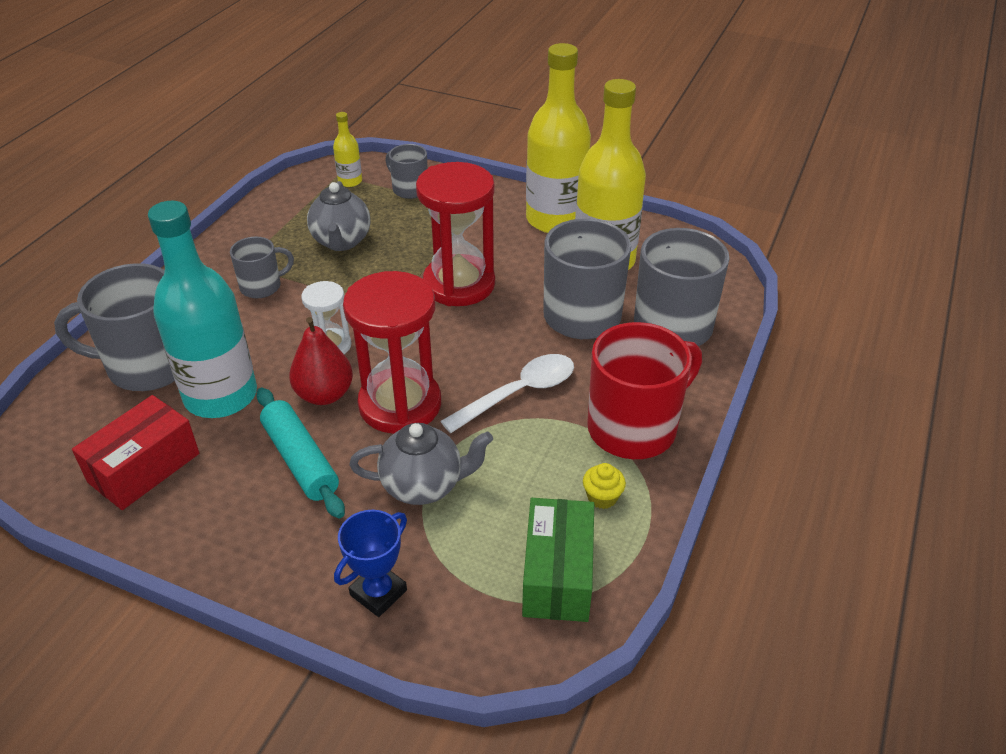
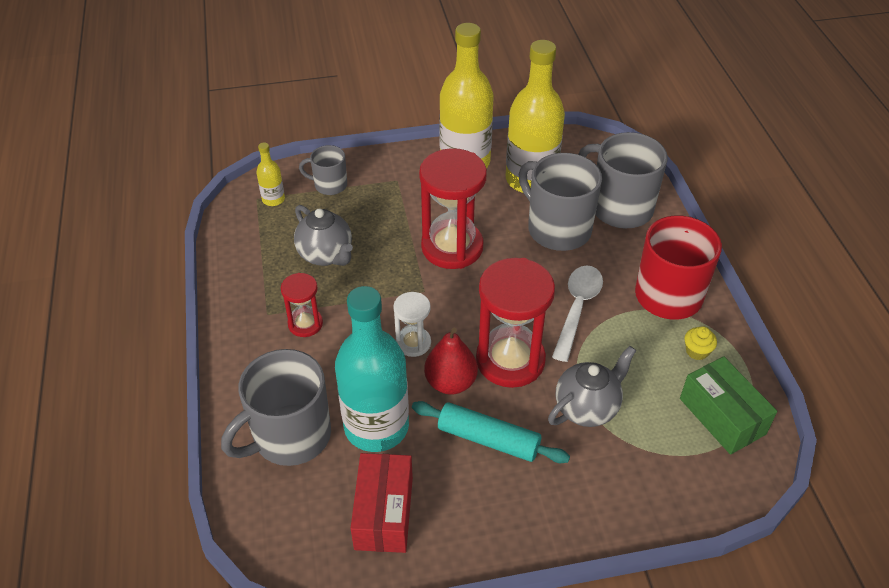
camera: 35 degrees left, 5 degrees up
grey mug [230,237,294,298] -> red hourglass [281,273,323,337]
blue trophy [334,510,407,617] -> none

